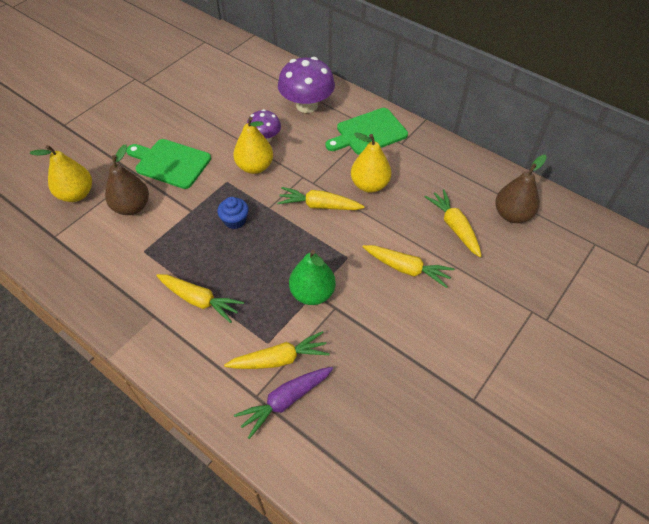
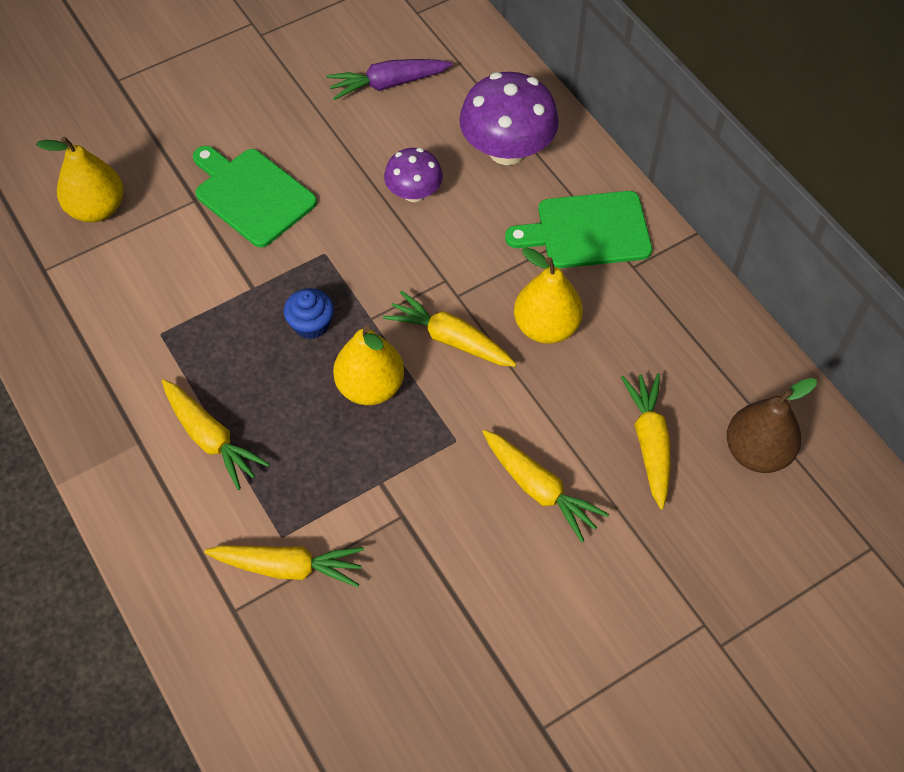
camera: 20 degrees right, 5 degrees up
brown pear [105,144,149,215] -> none
yellow pear [233,117,273,174] -> yellow pear moved to [333,326,404,405]
purple carrot [234,367,333,439] -> purple carrot moved to [326,59,453,100]
green pear [289,250,336,305] -> none

